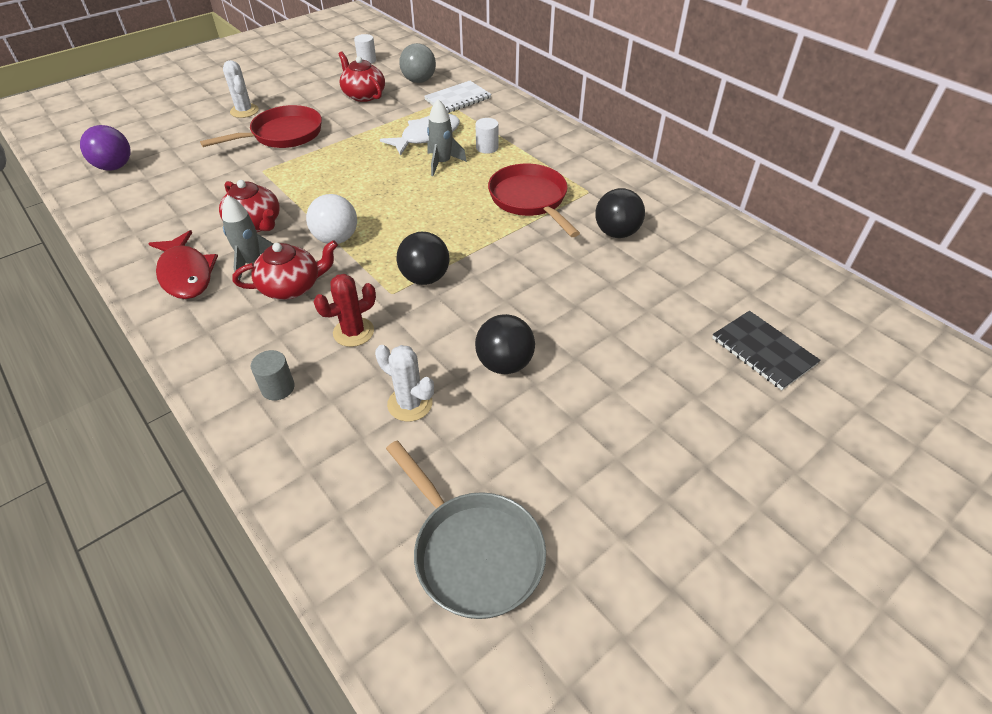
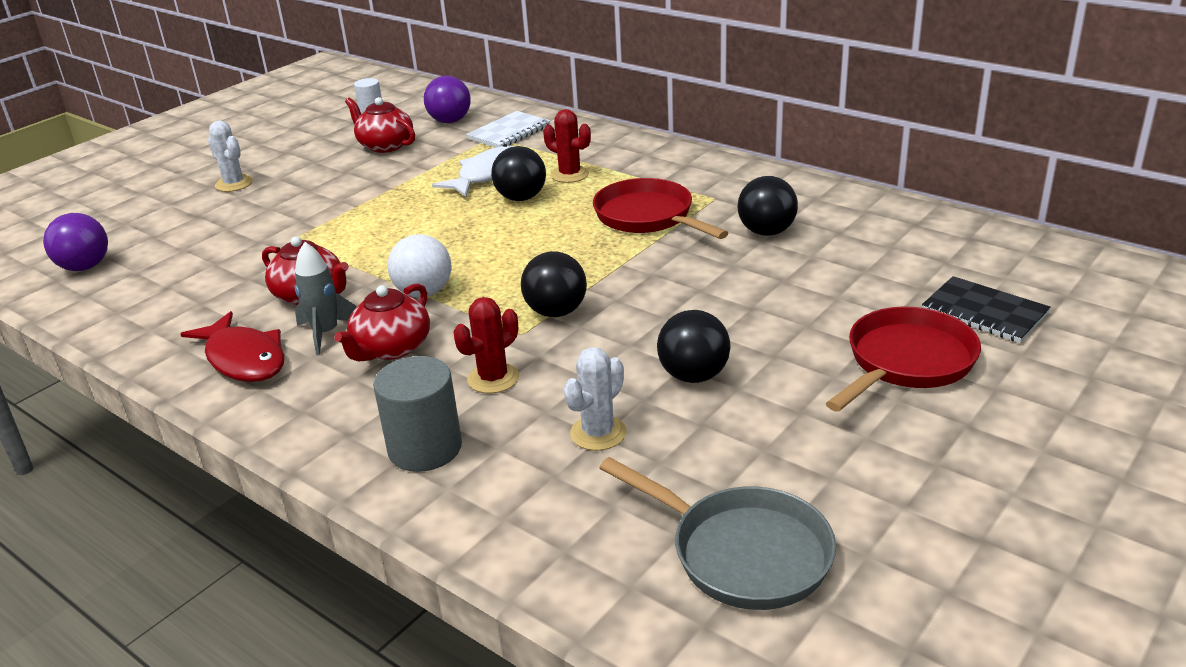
camera: 10 degrees left, 15 degrees down
red pan [200,105,322,148] -> red pan moved to [826,307,981,412]
red teapot [232,240,338,300] -> red teapot turned 150 degrees clockwise [334,283,430,361]
grey cylinder [251,350,295,401] -> grey cylinder [373,356,462,472], size x1.76
white cactus [375,345,434,422] -> white cactus turned 75 degrees counterclockwise [564,347,626,451]
grey ball [399,43,436,83] -> purple ball [424,76,471,123]
grey rocket [427,99,467,176] -> black ball [491,146,546,201]
white cylinder [475,118,498,154] -> red cactus [543,109,591,183]

